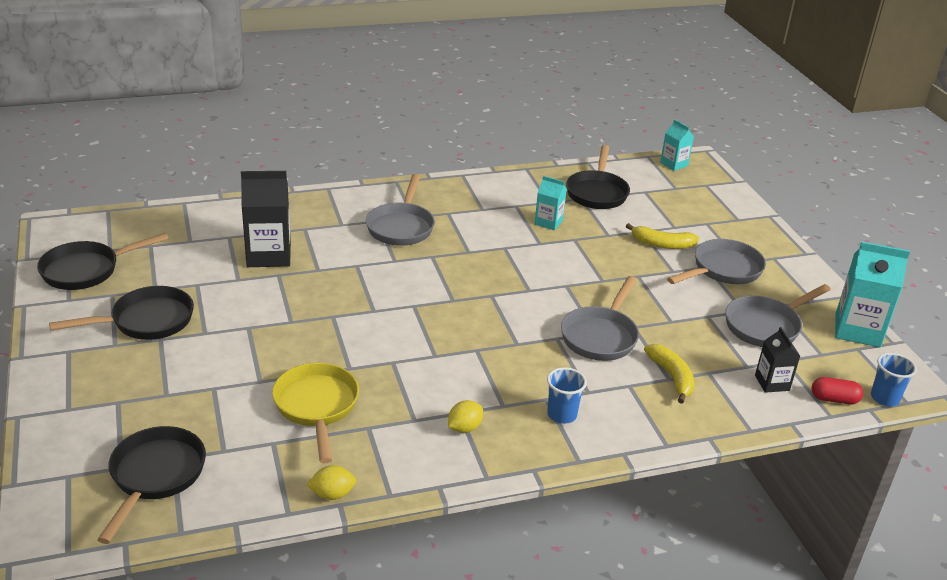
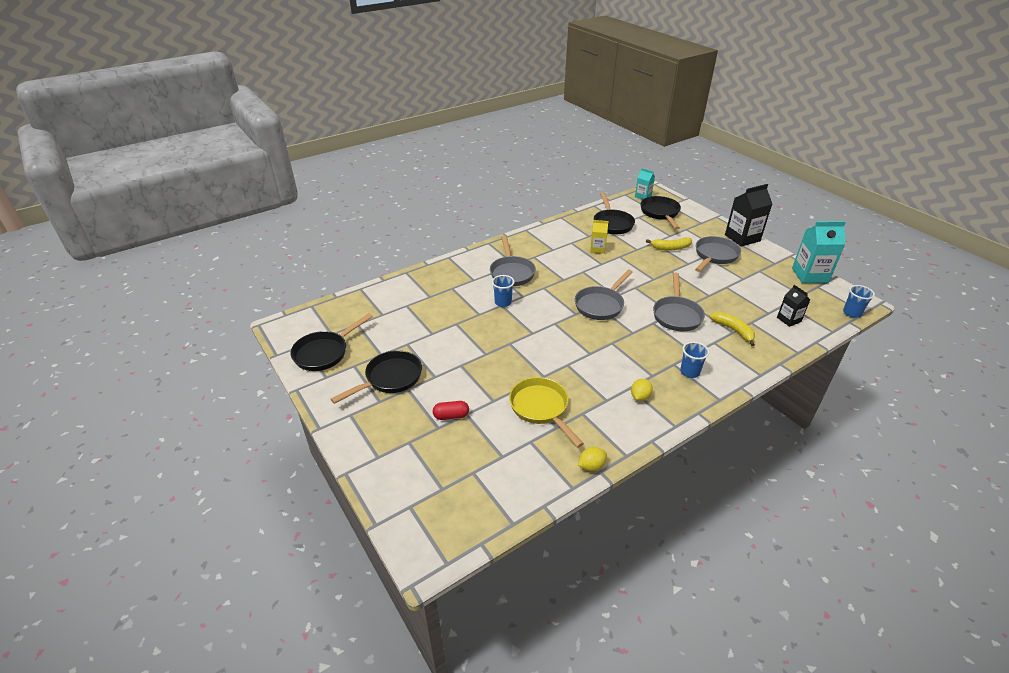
camera: 15 degrees left, 5 degrees up
black pan [97,426,206,544] -> black pan moved to [640,196,681,229]
black carton [241,171,291,267] -> black carton moved to [725,184,772,247]
turquoise carton [535,176,567,230] -> yellow carton [590,220,608,254]
grey pan [725,284,831,347] -> grey pan moved to [575,270,633,320]
red capsule [812,377,863,404] -> red capsule moved to [433,401,469,420]
none -> blue cup [492,275,515,307]

